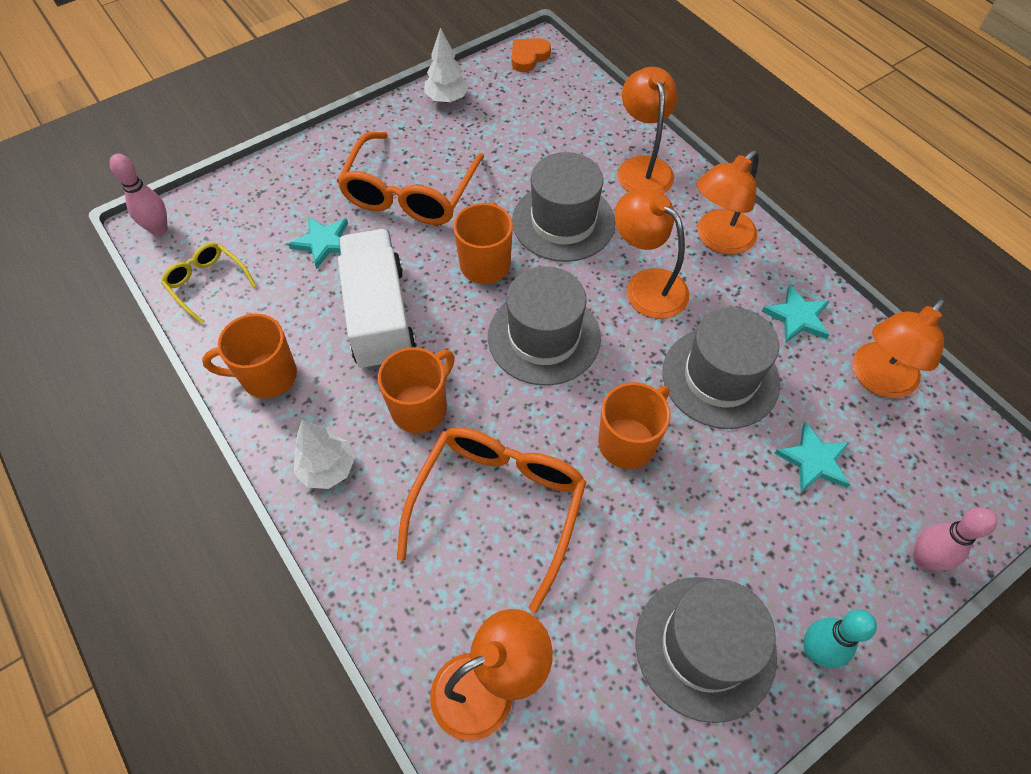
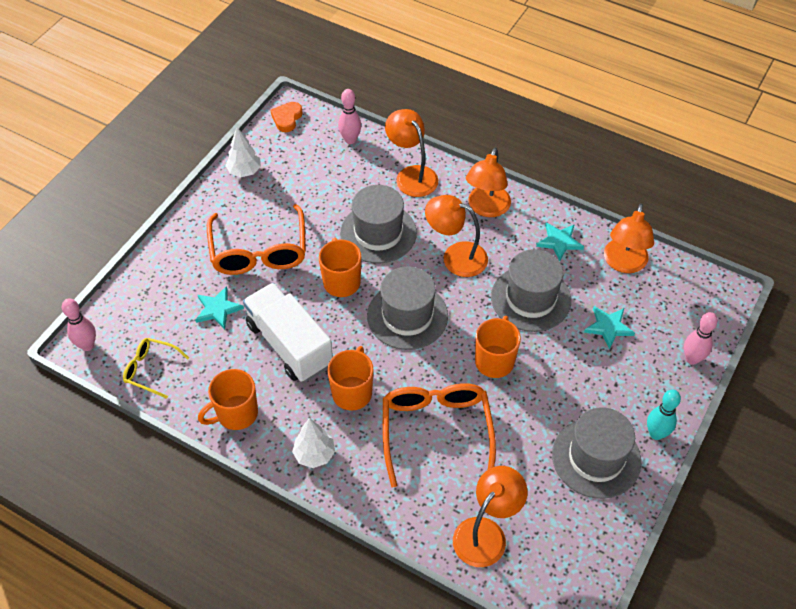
camera: 25 degrees left, 5 degrees down
none -> pink bowling pin [338,89,361,144]

